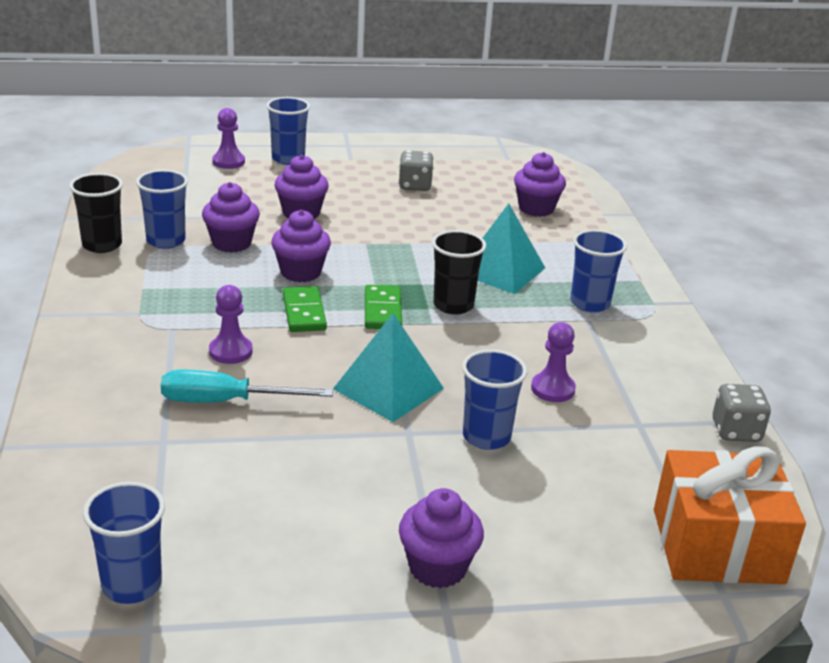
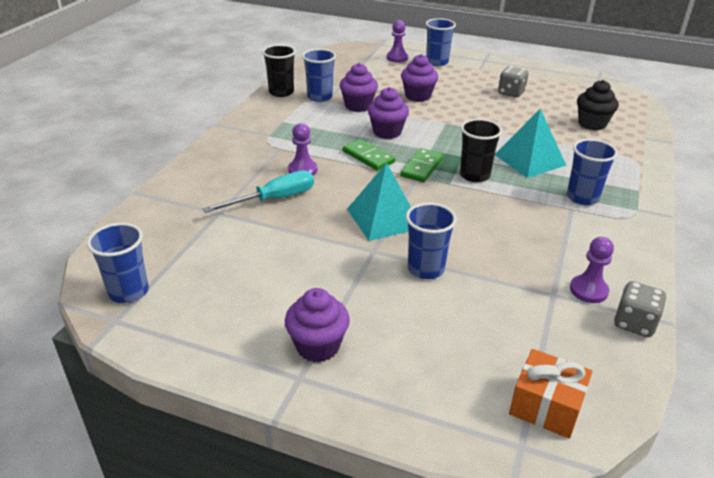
camera: 30 degrees right, 5 degrees up
turquoise screwdriver [161,370,333,403] -> turquoise screwdriver turned 120 degrees clockwise [203,170,314,213]
green domino [283,286,327,332] -> green domino turned 60 degrees counterclockwise [343,139,395,171]
purple cupcake [514,152,566,217] -> black cupcake [577,80,619,130]
purple pawn [531,322,576,402] -> purple pawn moved to [570,237,614,303]
orange gift [654,446,806,584] -> orange gift [509,349,592,439], size x0.63

